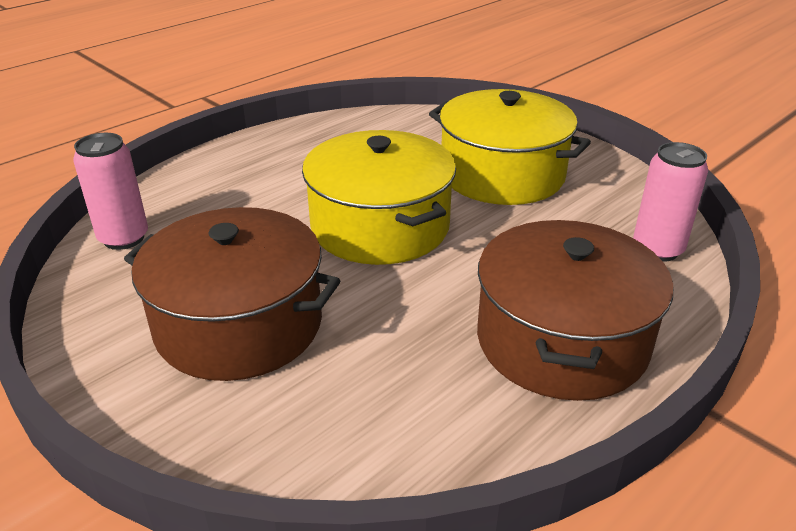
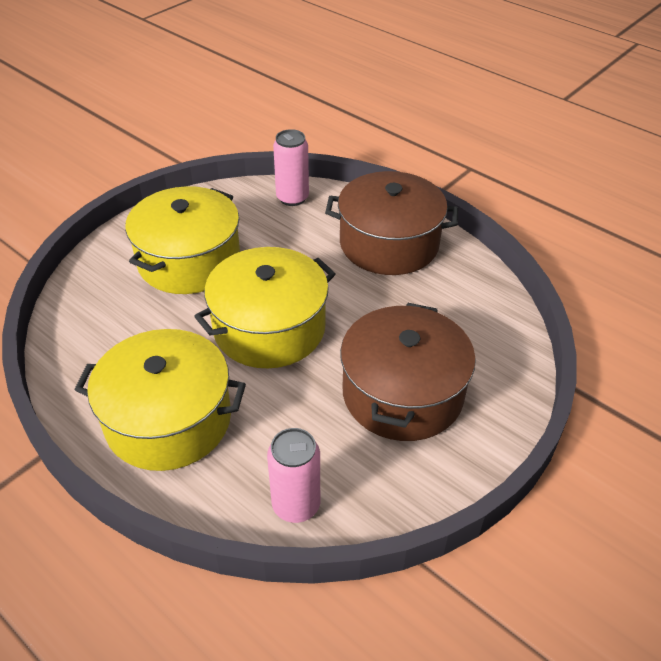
camera: 95 degrees left, 10 degrees up
none -> yellow pot [75,329,246,471]

